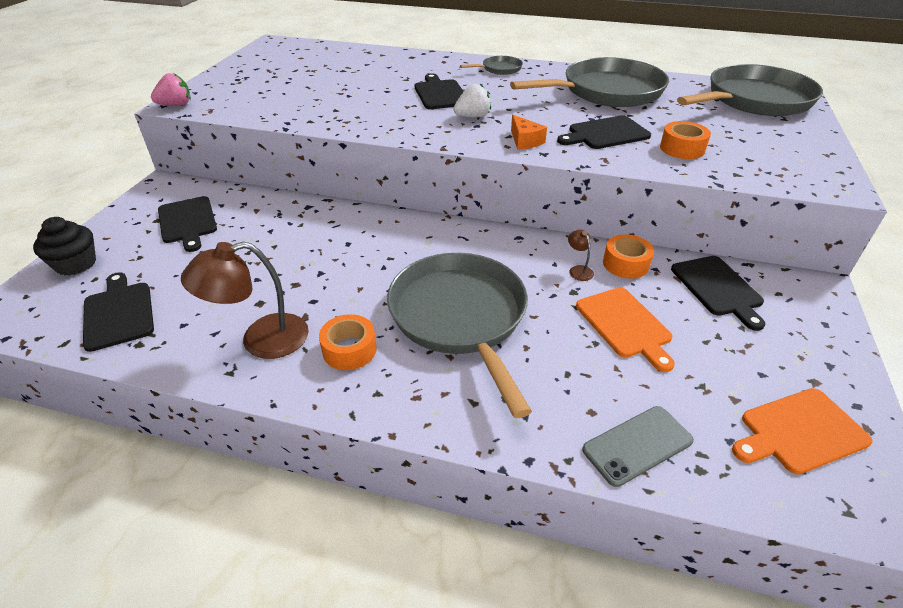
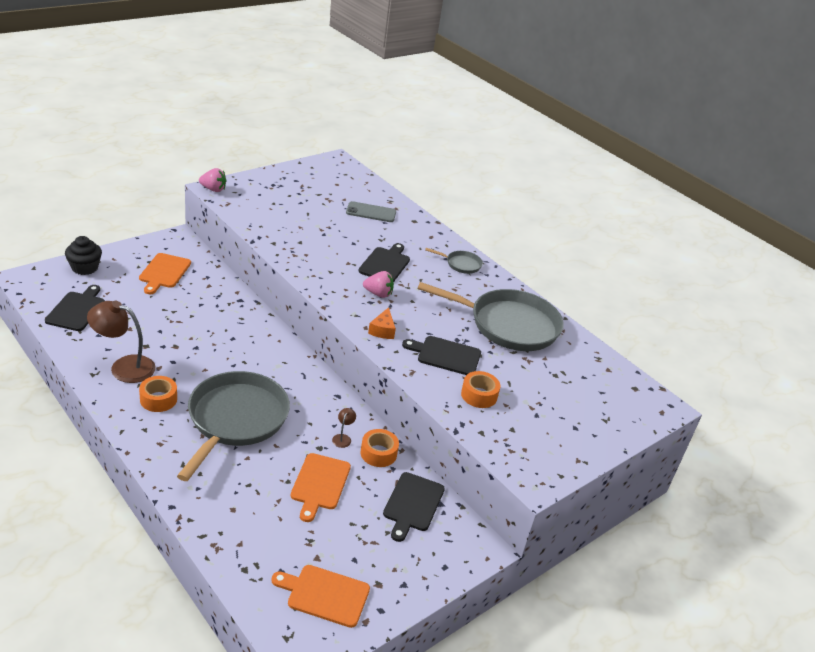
camera: 30 degrees right, 5 degrees down
black cutting board [158,196,217,252] -> orange cutting board [139,253,191,294]
white strawberry [453,84,491,117] -> pink strawberry [363,271,394,298]
grey phone [582,406,694,487] -> grey phone moved to [346,201,396,222]
grey pan [677,64,823,116] -> none

